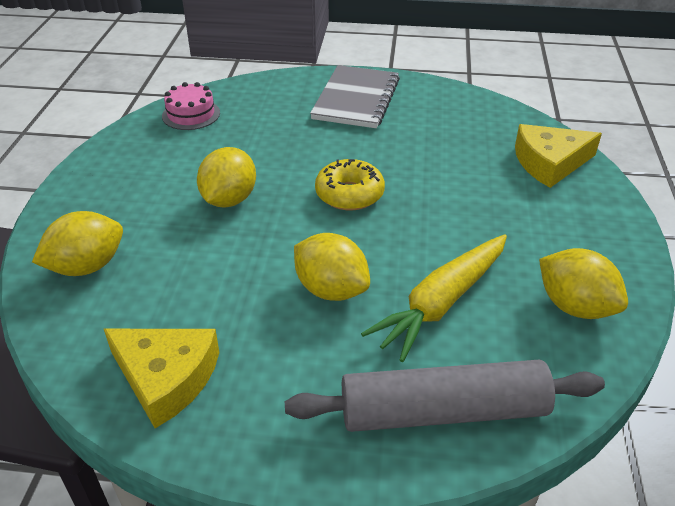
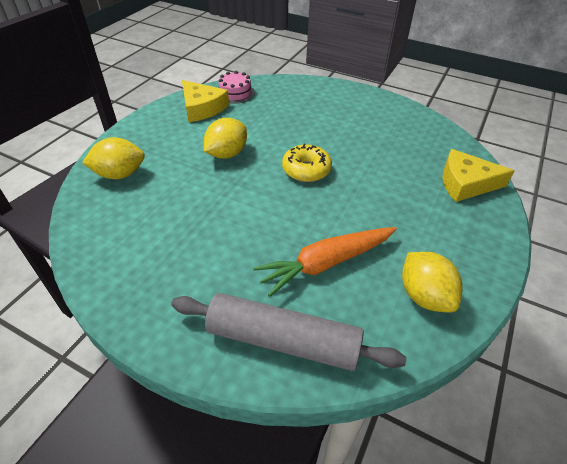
camera: 20 degrees right, 5 degrees up
yellow cheese [104,329,219,428] -> yellow cheese moved to [182,80,229,122]
yellow lemon [294,233,370,301] -> none
grey notebook [310,65,400,128] -> none
yellow carrot [361,234,507,362] -> orange carrot [253,227,397,297]

